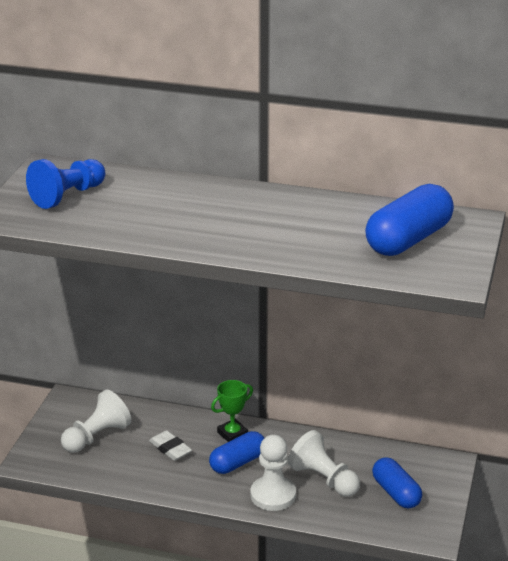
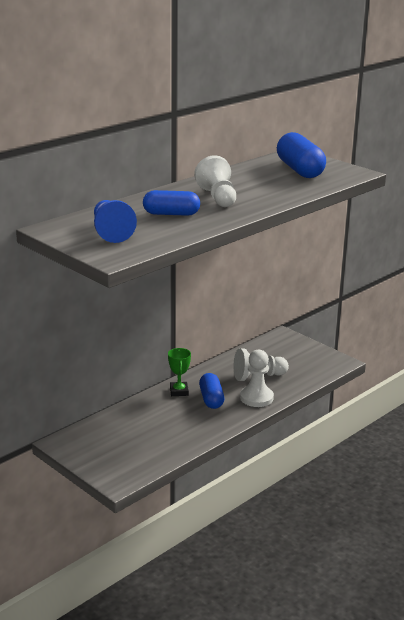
camera: 60 degrees left, 5 degrees down
white pawn [61,389,131,453] -> white pawn moved to [194,155,236,207]
white eraser [149,430,192,461] -> none
blue capsule [372,457,422,508] -> blue capsule moved to [143,190,200,216]

